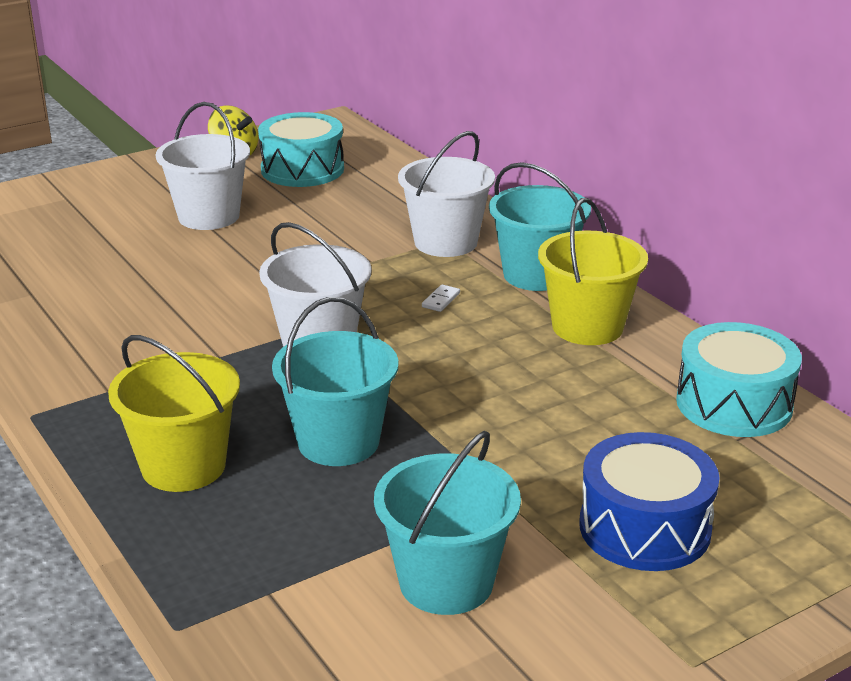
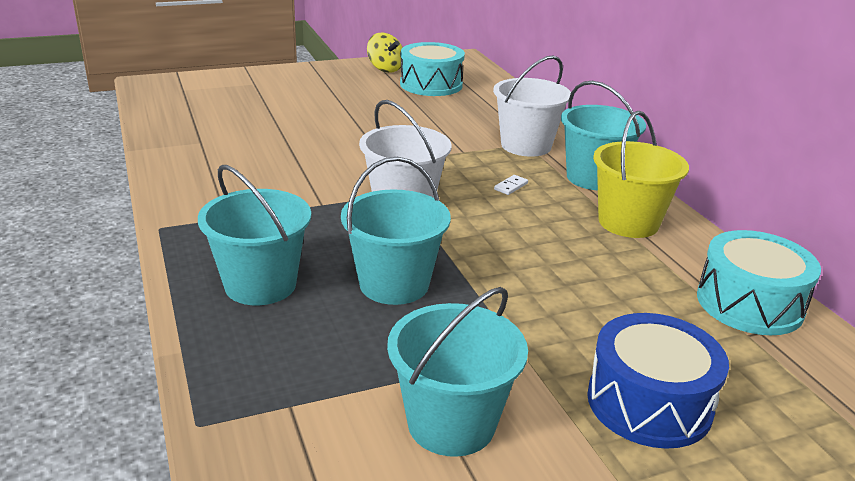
camera: 10 degrees right, 0 degrees up
yellow bucket [108,335,240,492] -> turquoise bucket [198,165,311,305]
white bucket [156,102,250,230] -> none

